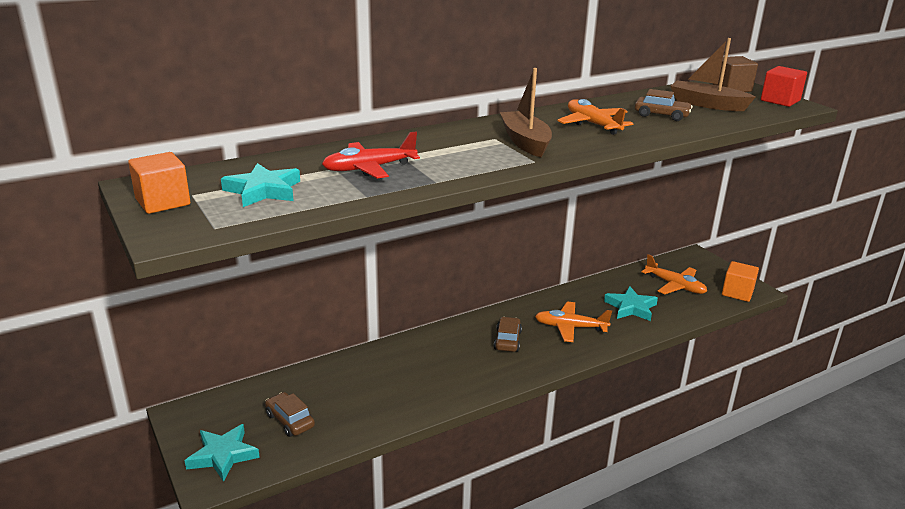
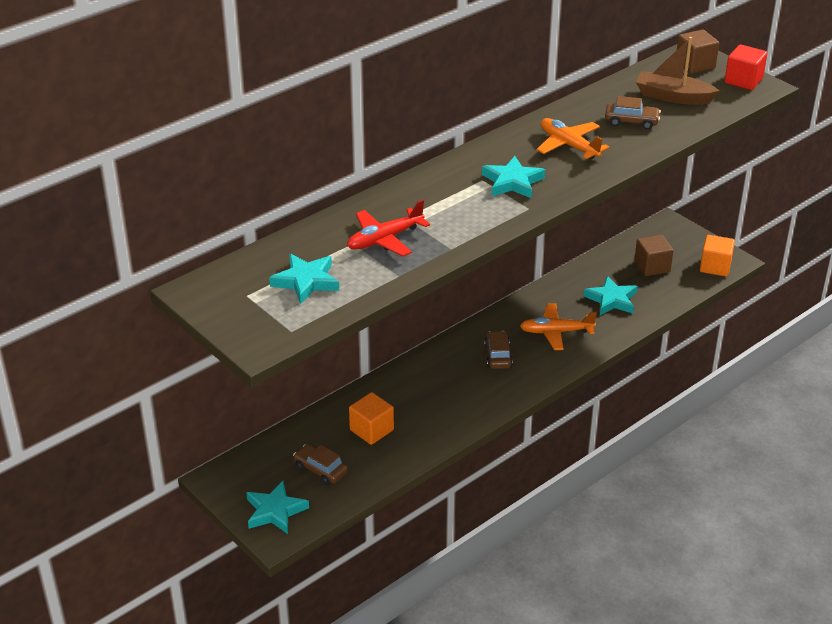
camera: 10 degrees left, 10 degrees up
orange cube [128,152,190,214] -> orange cube moved to [349,392,394,445]
brown boat [500,68,552,157] -> turquoise star [482,156,545,198]
orange plane [642,254,707,294] -> brown cube [634,235,673,276]

